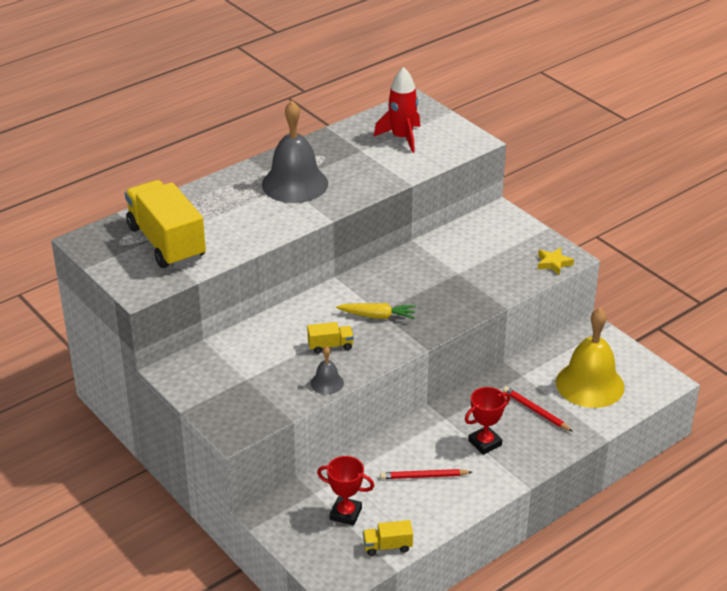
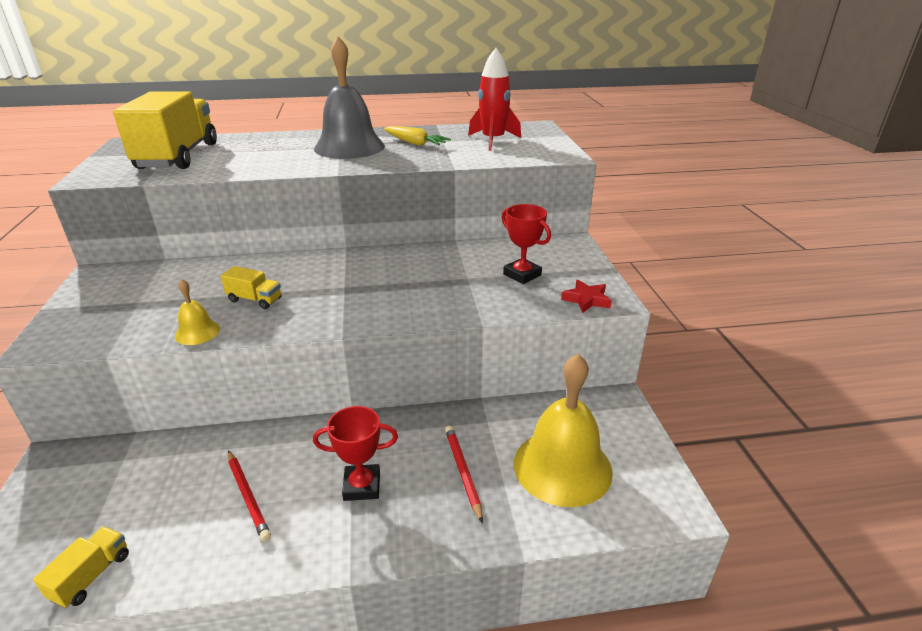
camera: 30 degrees right, 5 degrees down
grey bell [311,346,344,394] -> yellow bell [175,279,220,345]
red trophy [317,456,374,526] -> red trophy moved to [502,204,551,284]
yellow carrot [336,303,416,319] -> yellow carrot moved to [384,126,451,146]
yellow truck [363,520,413,556] -> yellow truck turned 90 degrees clockwise [33,526,129,609]
red pencil [380,469,472,479] -> red pencil turned 150 degrees counterclockwise [228,450,271,542]
yellow star [538,247,574,275] -> red star [561,280,612,313]

